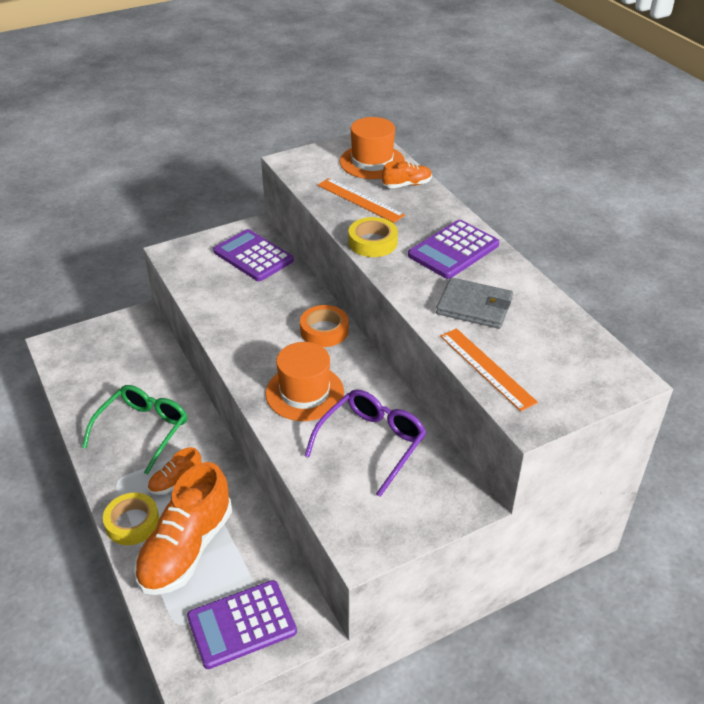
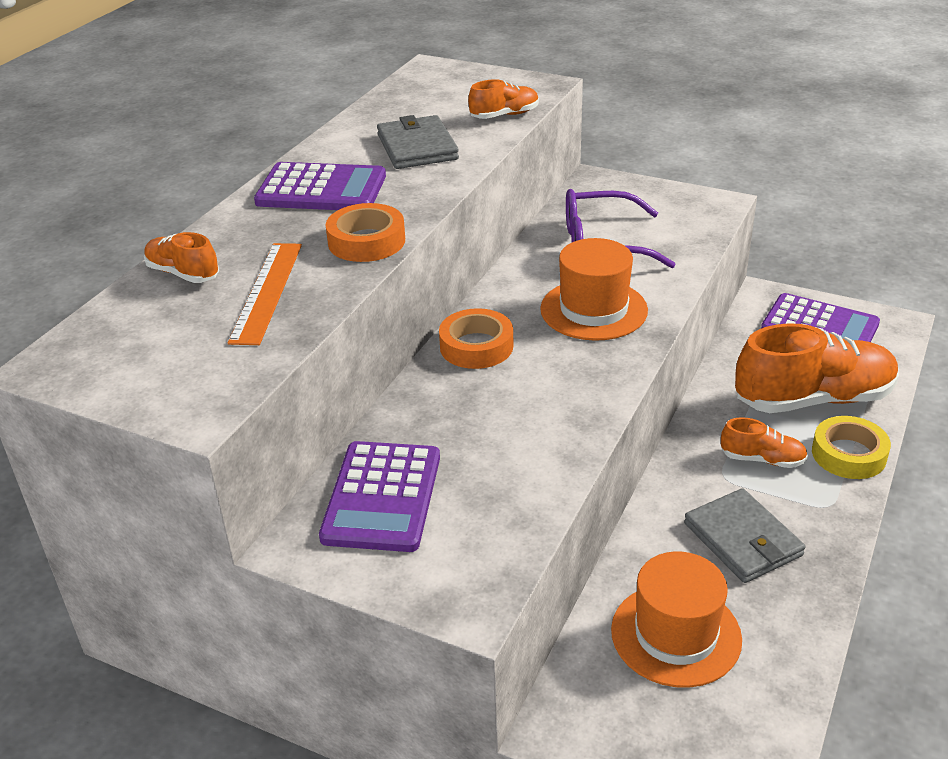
camera: 125 degrees left, 5 degrees down
green glasses [82,385,187,475] -> grey wallet [684,488,805,583]
orange hat [340,117,405,179] -> orange hat moved to [611,552,742,688]
yellow tape [349,217,398,257] -> orange tape [326,203,405,262]
orange ruler [440,328,538,412] -> orange shoe [468,79,539,119]

